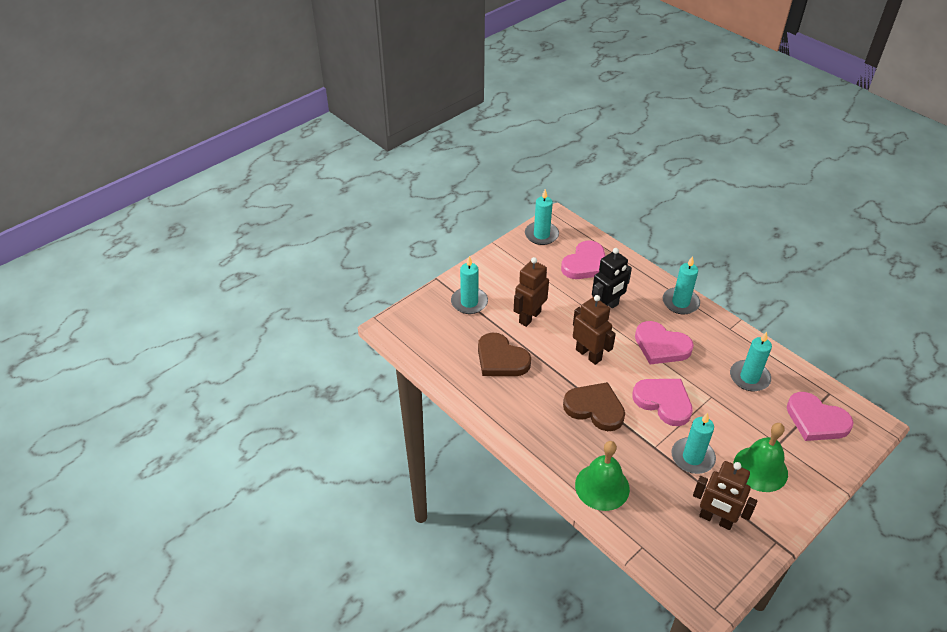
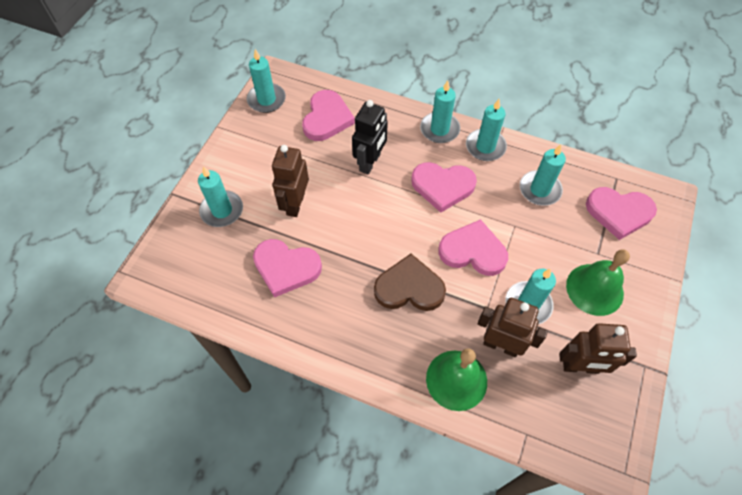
camera: 25 degrees left, 15 degrees up
brown heart [478,333,531,376] -> pink heart [253,239,322,297]
brown robot [573,295,616,365] -> brown robot moved to [478,298,548,357]
none -> turquoise candle [466,99,507,161]

